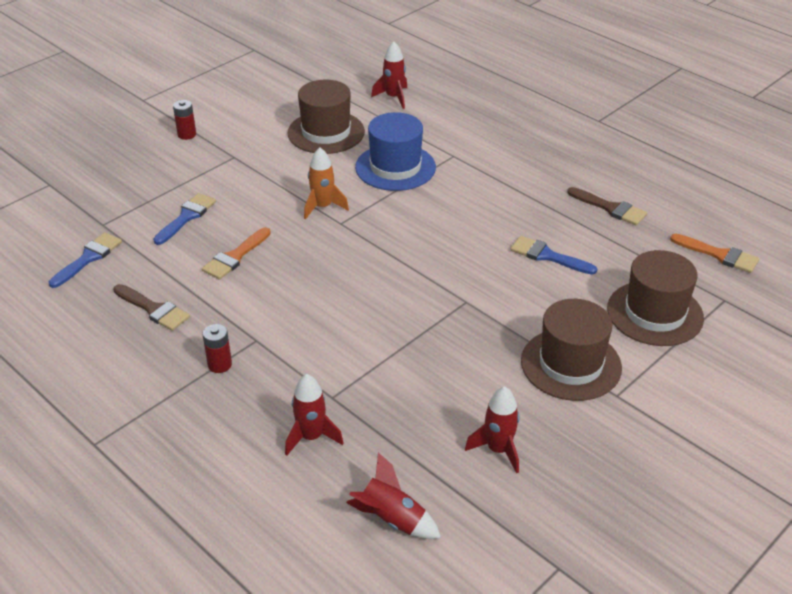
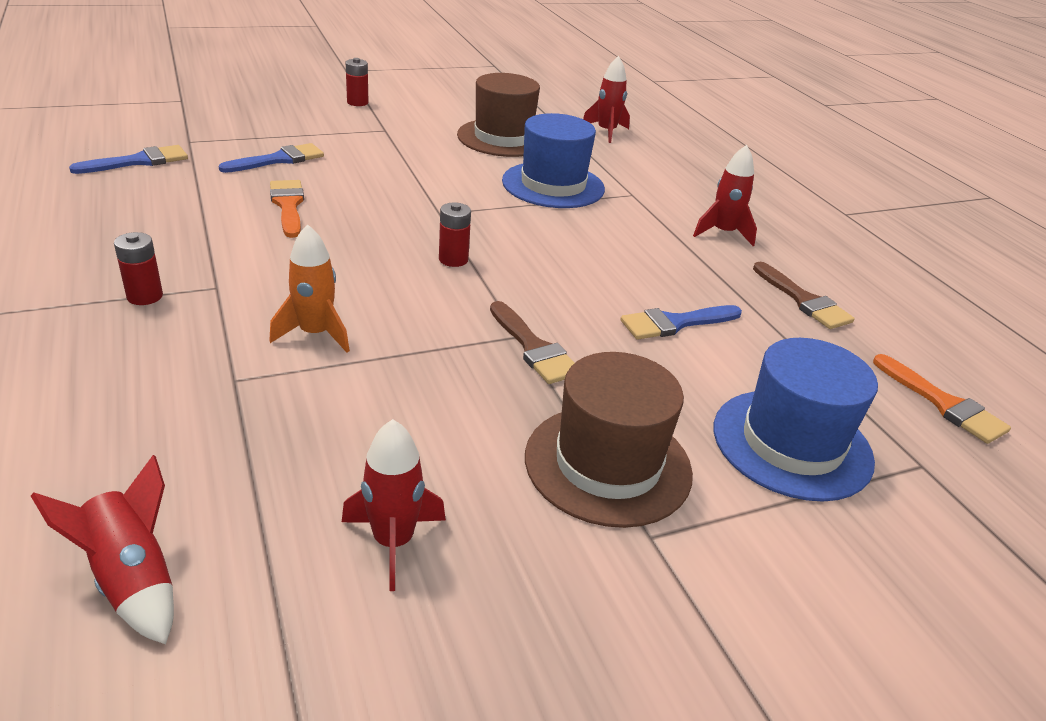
camera: 20 degrees right, 5 degrees down
brown brush [113,284,190,331] -> brown brush moved to [490,301,574,384]
orange brush [202,227,271,280] -> orange brush turned 105 degrees clockwise [270,180,304,238]
red rocket [285,374,344,456] -> red rocket moved to [693,145,757,246]
orange rocket [304,147,349,220] -> orange rocket moved to [269,224,350,353]
blue brush [510,236,597,275] -> blue brush turned 75 degrees counterclockwise [621,305,742,340]
brown hat [607,250,704,346] -> blue hat [714,338,878,501]
none -> red battery [439,203,471,267]

